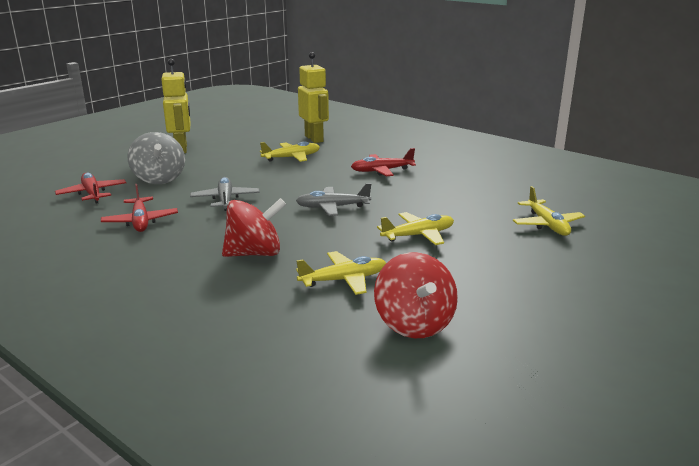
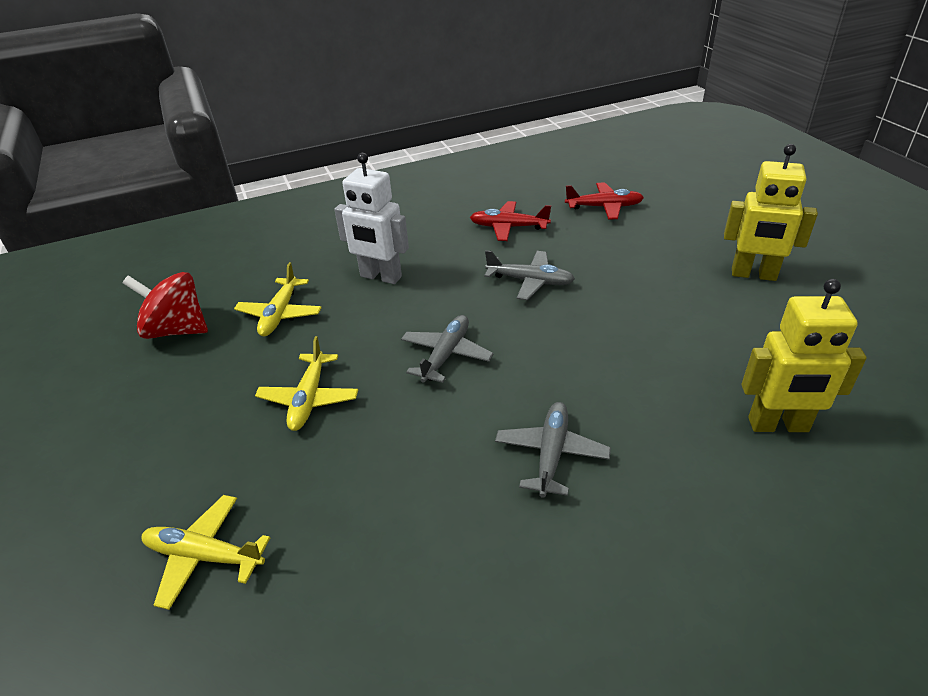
camera: 120 degrees right, 15 degrees up
grey spinning top [127,132,185,184] -> none
red spinning top [222,198,286,257] -> white robot [334,153,409,284]
yellow plane [260,142,320,162] -> none
red plane [351,148,416,176] -> grey plane [495,402,611,498]

